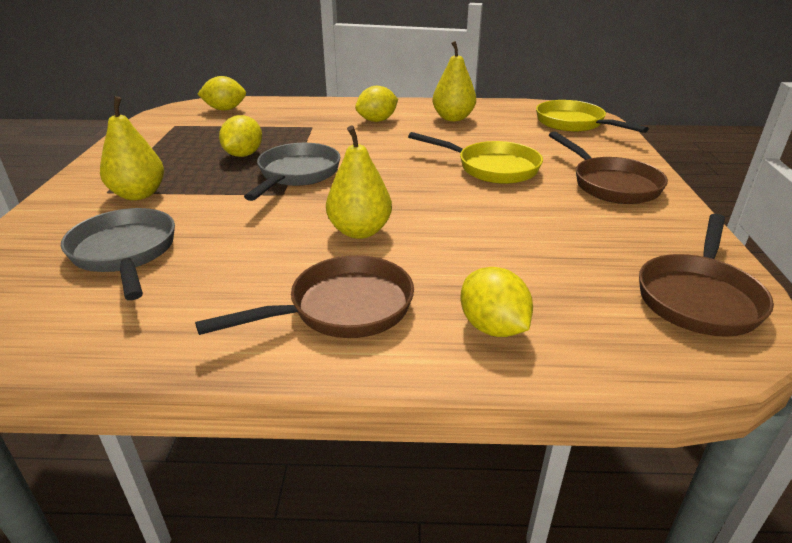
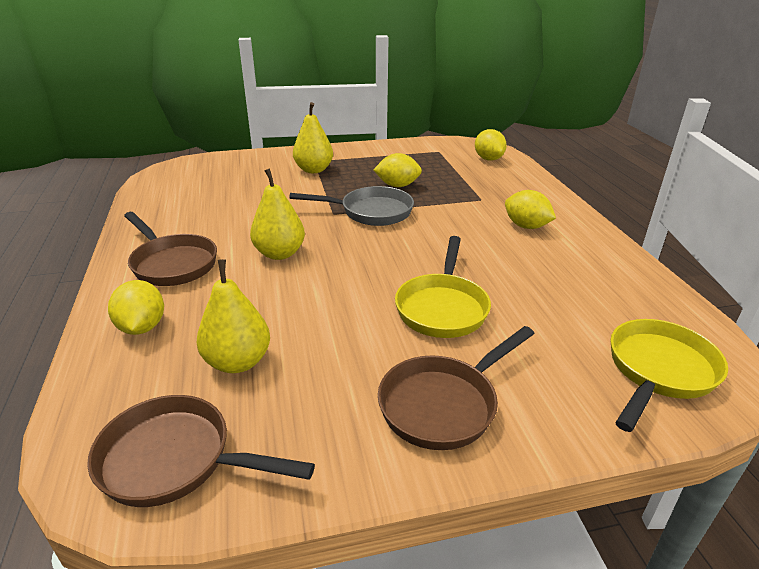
camera: 75 degrees right, 0 degrees up
grey pan [61,208,175,300] -> none
yellow pear [432,41,476,121] -> yellow pear moved to [197,259,270,373]
yellow lemon [460,267,533,337] -> yellow lemon turned 60 degrees counterclockwise [108,280,164,335]

